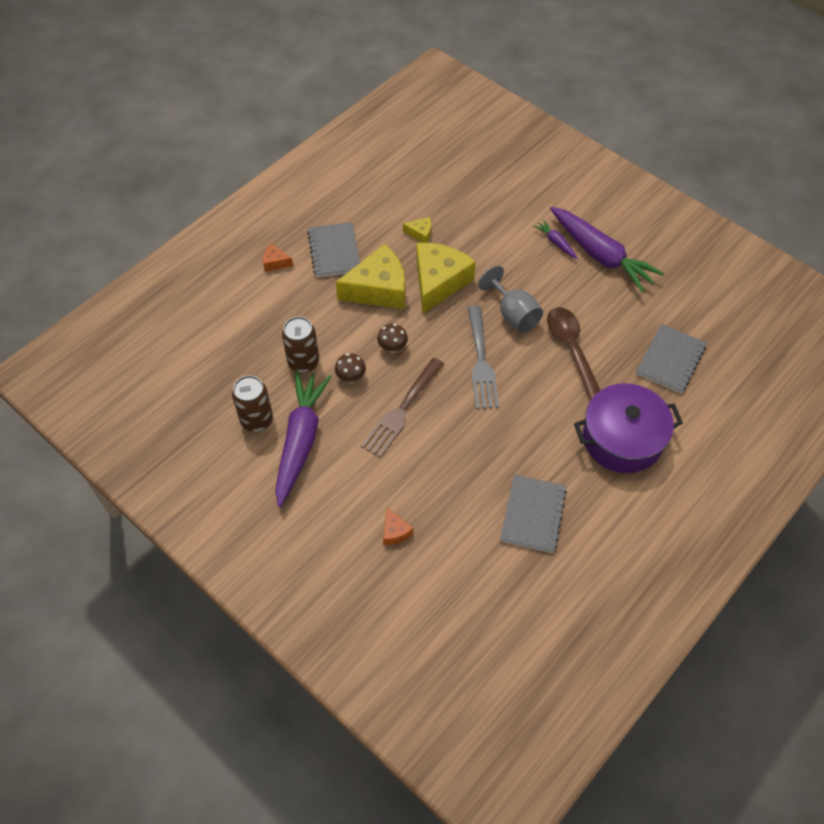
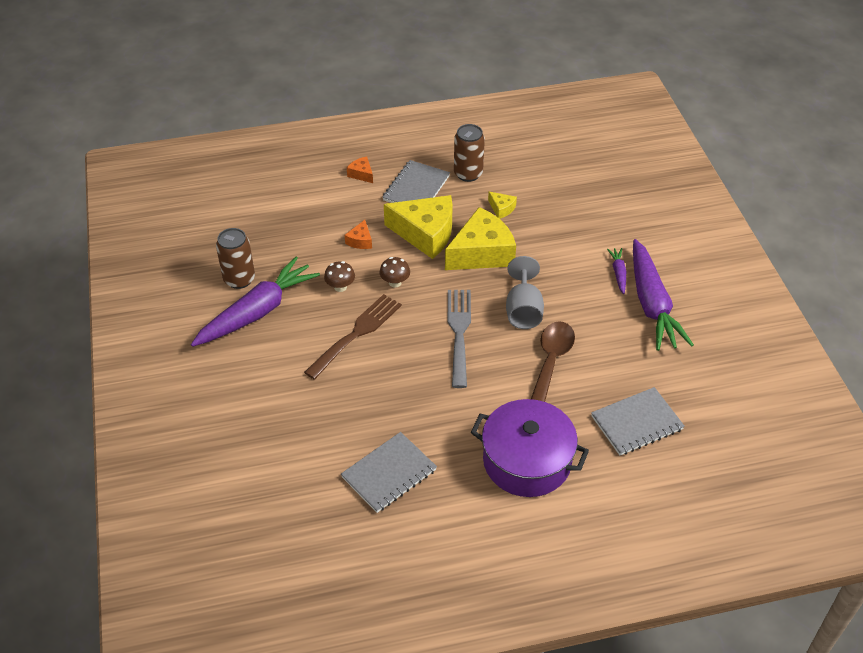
camera: 35 degrees right, 10 degrees down
brown can [282,317,319,373] -> brown can moved to [454,124,485,182]
brown fork [361,358,444,458] -> brown fork turned 150 degrees clockwise [304,294,402,380]
orange cheese [383,508,413,545] -> orange cheese moved to [345,220,372,249]
grey fork [468,305,499,409] -> grey fork turned 150 degrees clockwise [447,290,471,388]

